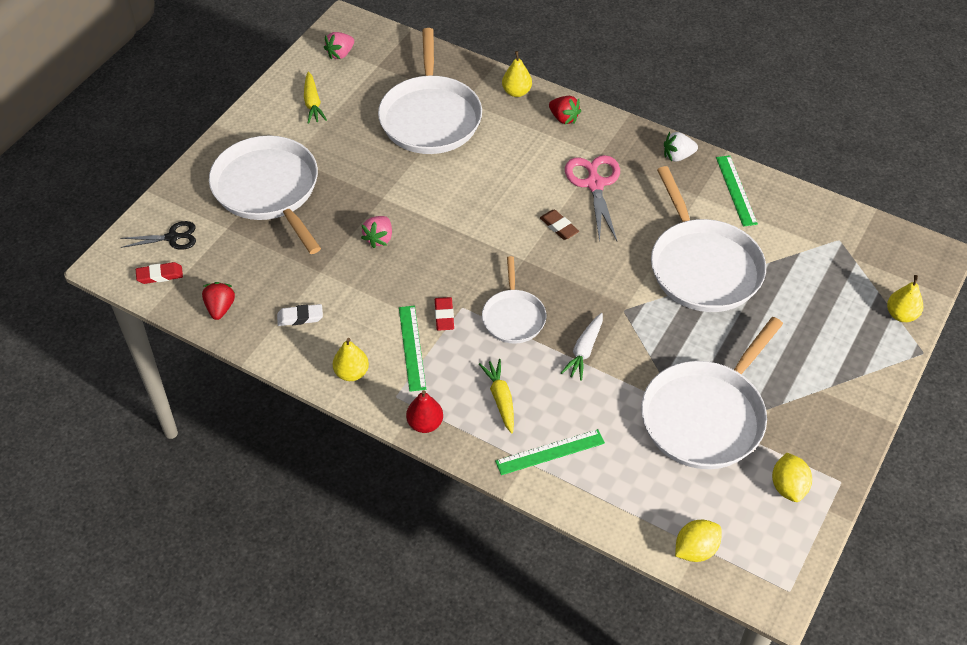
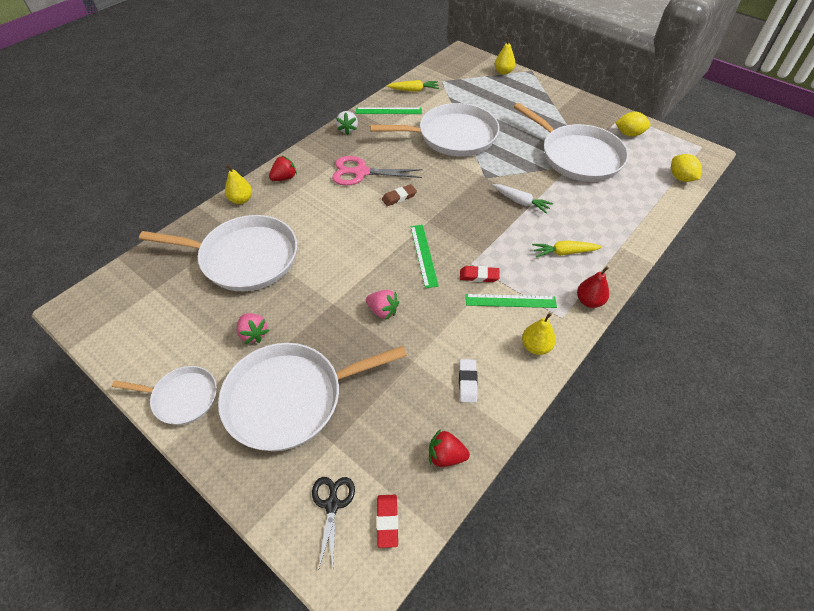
camera: 80 degrees left, 0 degrees up
yellow carrot [304,72,327,124] -> yellow carrot moved to [387,80,439,92]
pink strawberry [324,32,354,59] -> pink strawberry moved to [237,313,270,344]
white pan [482,256,546,344] -> white pan moved to [112,366,217,425]
green ruler [495,429,605,475] -> green ruler moved to [410,225,439,288]

